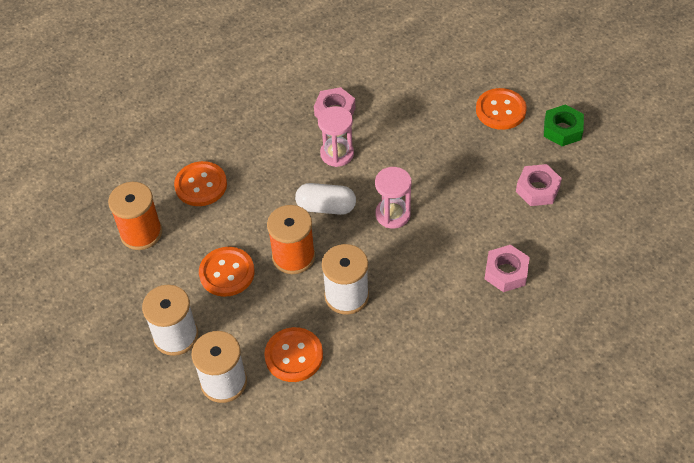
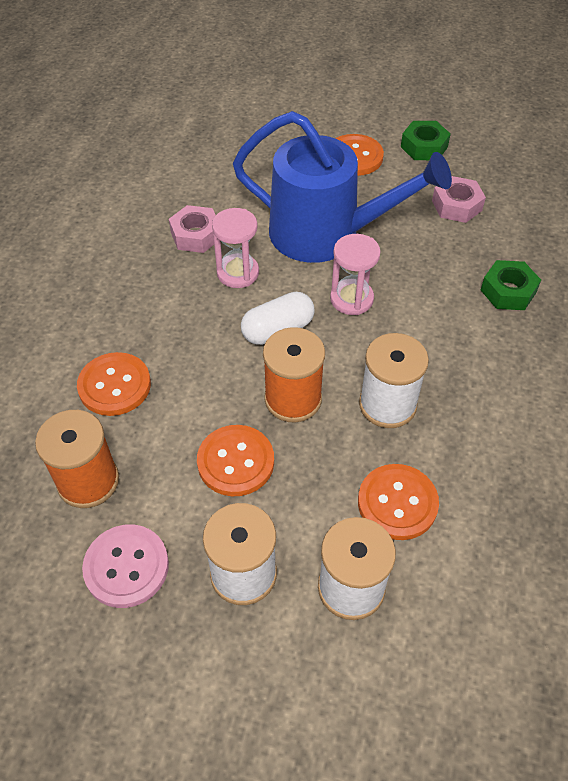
camera: 40 degrees left, 0 degrees up
pink nut [485,245,530,292] -> green nut [481,260,541,310]
none -> pink button [82,524,169,608]
none -> blue watering can [233,111,452,263]

